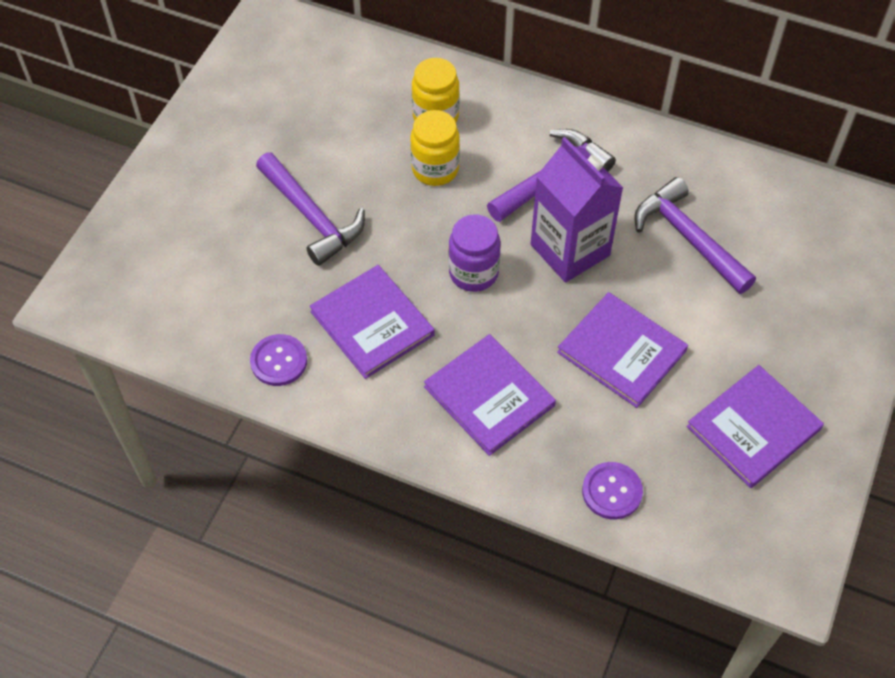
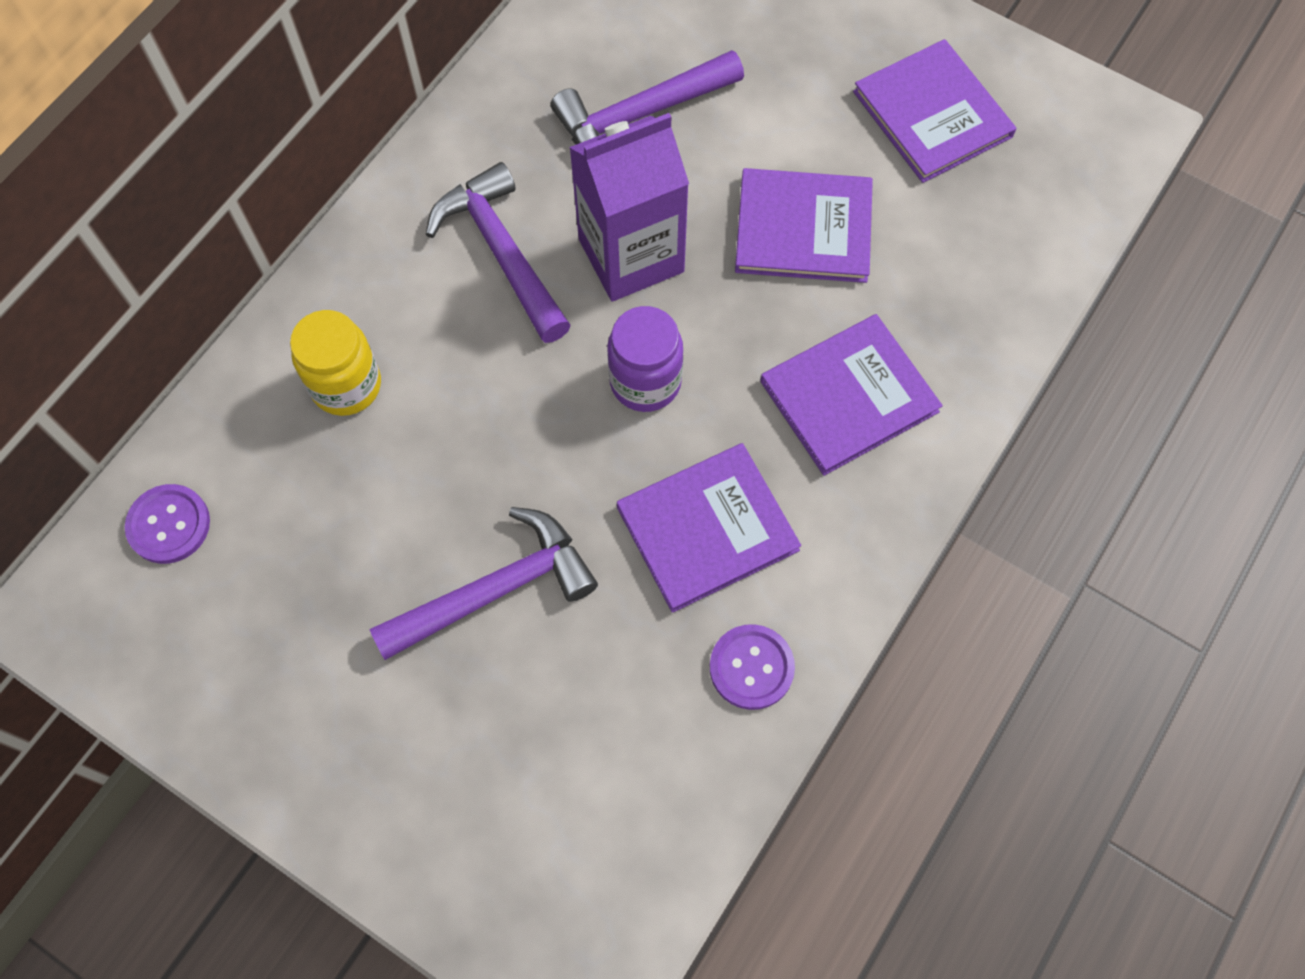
camera: 80 degrees left, 10 degrees up
yellow jar [410,110,460,186] -> none
purple book [557,292,688,408] -> purple book turned 45 degrees clockwise [735,168,873,283]
purple button [582,462,643,520] -> purple button moved to [125,484,210,564]

